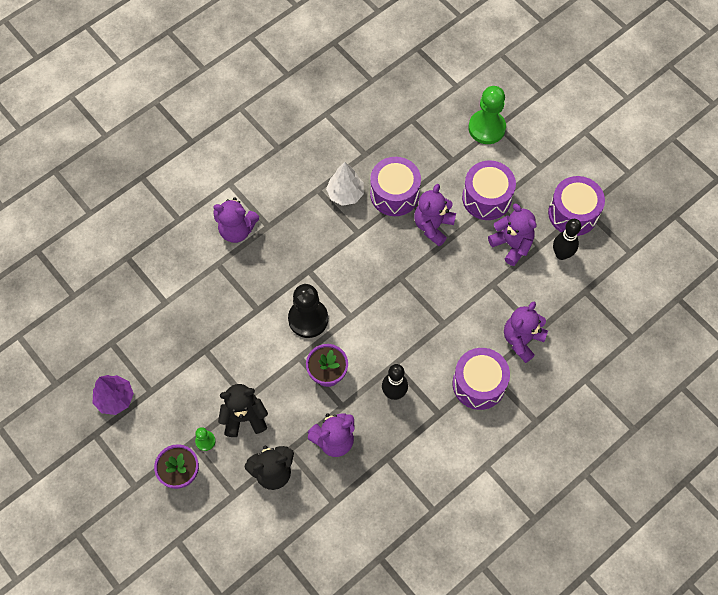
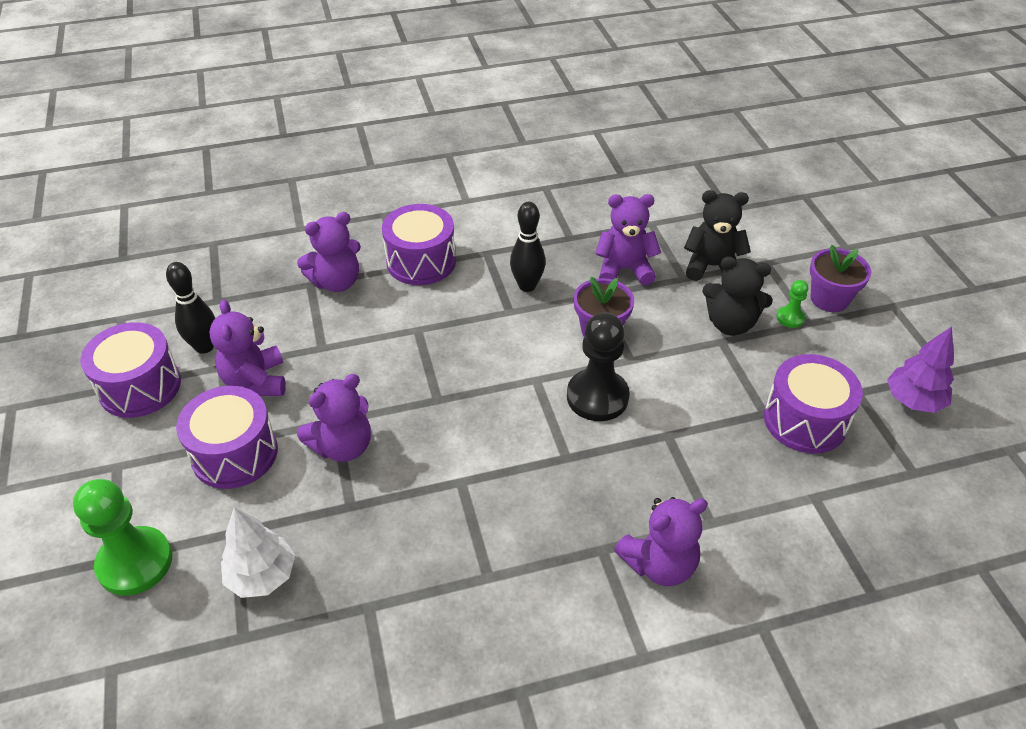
camera: 155 degrees left, 20 degrees down
purple teddy bear [213,197,259,243] -> purple teddy bear turned 120 degrees clockwise [614,497,708,586]
white tree [326,162,364,206] -> white tree moved to [221,507,295,598]
purple drum [370,157,421,216] -> purple drum moved to [764,354,863,454]

